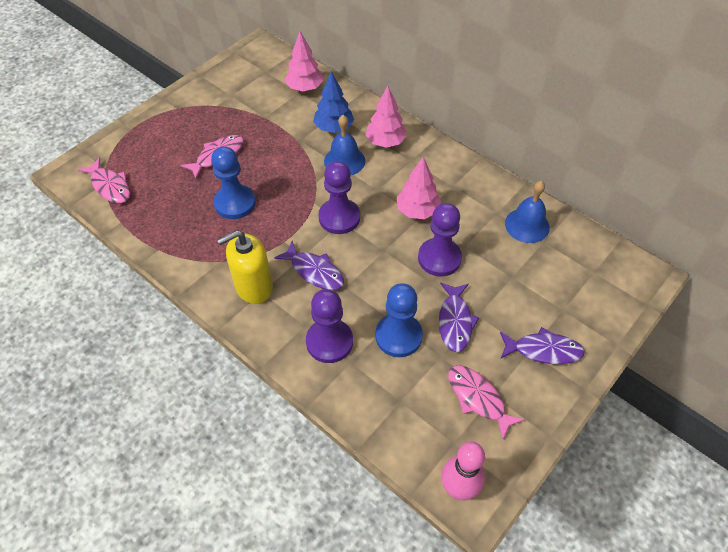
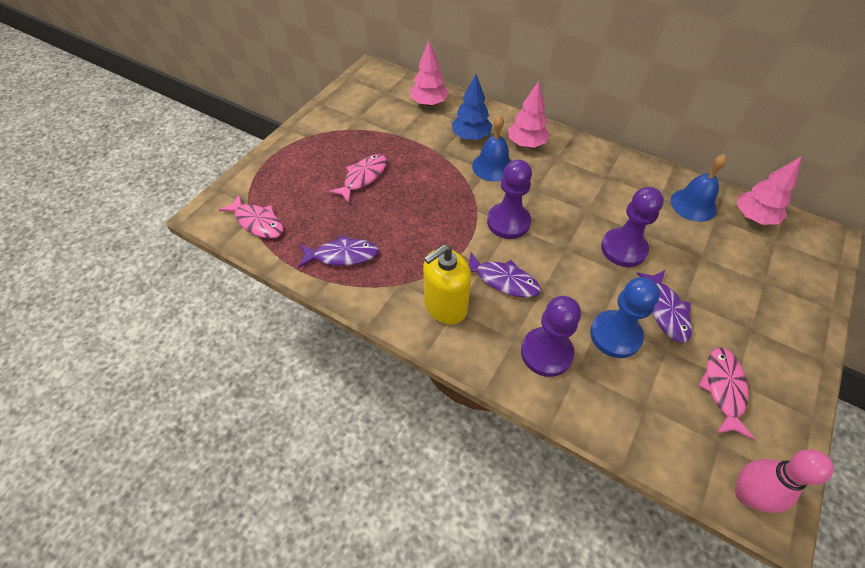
camera: 10 degrees left, 0 degrees up
blue pawn [211,146,256,219] -> none
pink tree [397,157,441,219] -> pink tree moved to [737,156,802,225]
pink fish [448,365,525,440] -> pink fish turned 60 degrees clockwise [698,347,755,440]
purple fish [500,327,585,364] -> purple fish moved to [298,235,379,268]

